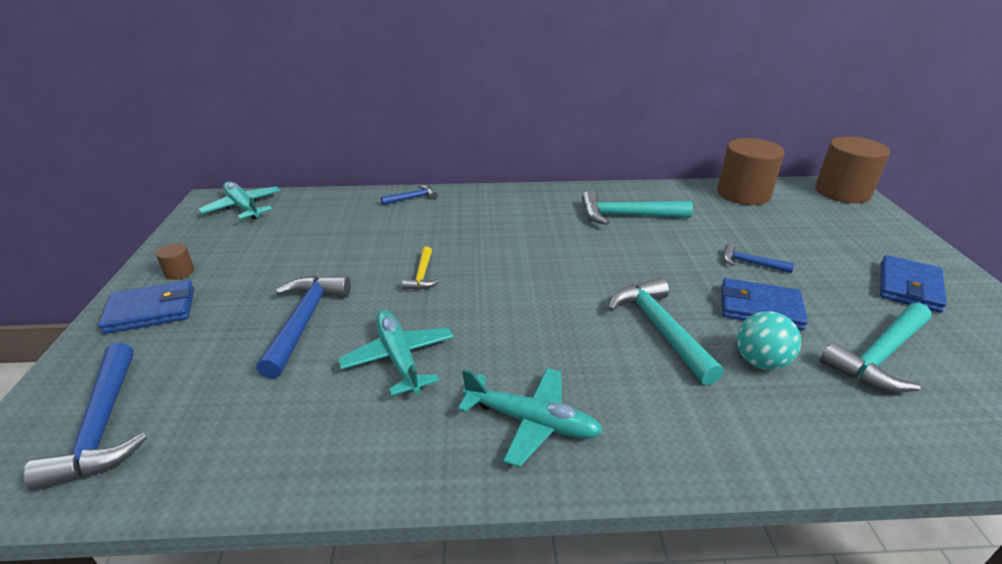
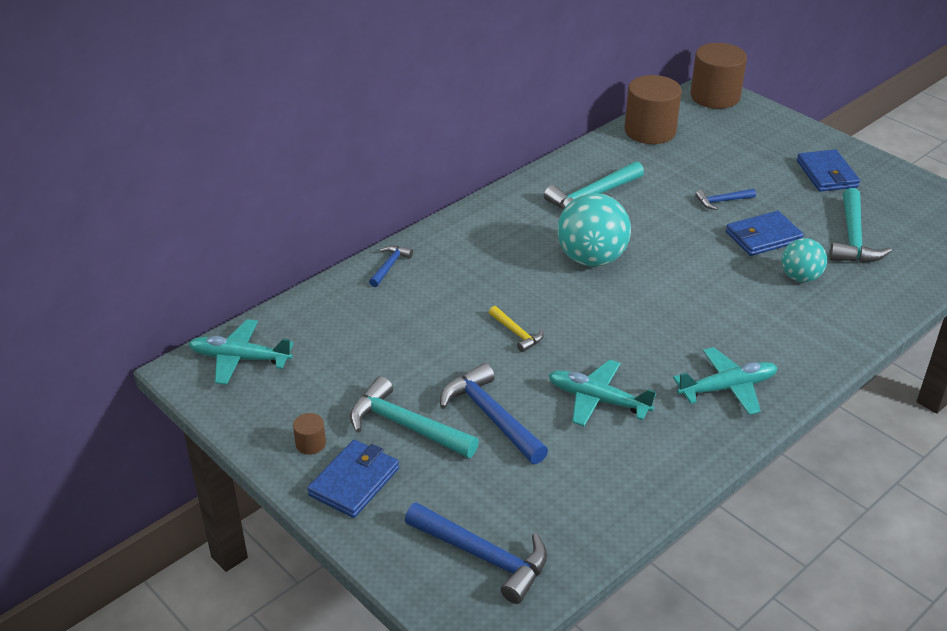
camera: 40 degrees left, 5 degrees up
turquoise hammer [608,277,724,385] -> turquoise hammer moved to [350,376,479,458]
none -> turquoise ball [557,193,631,266]

